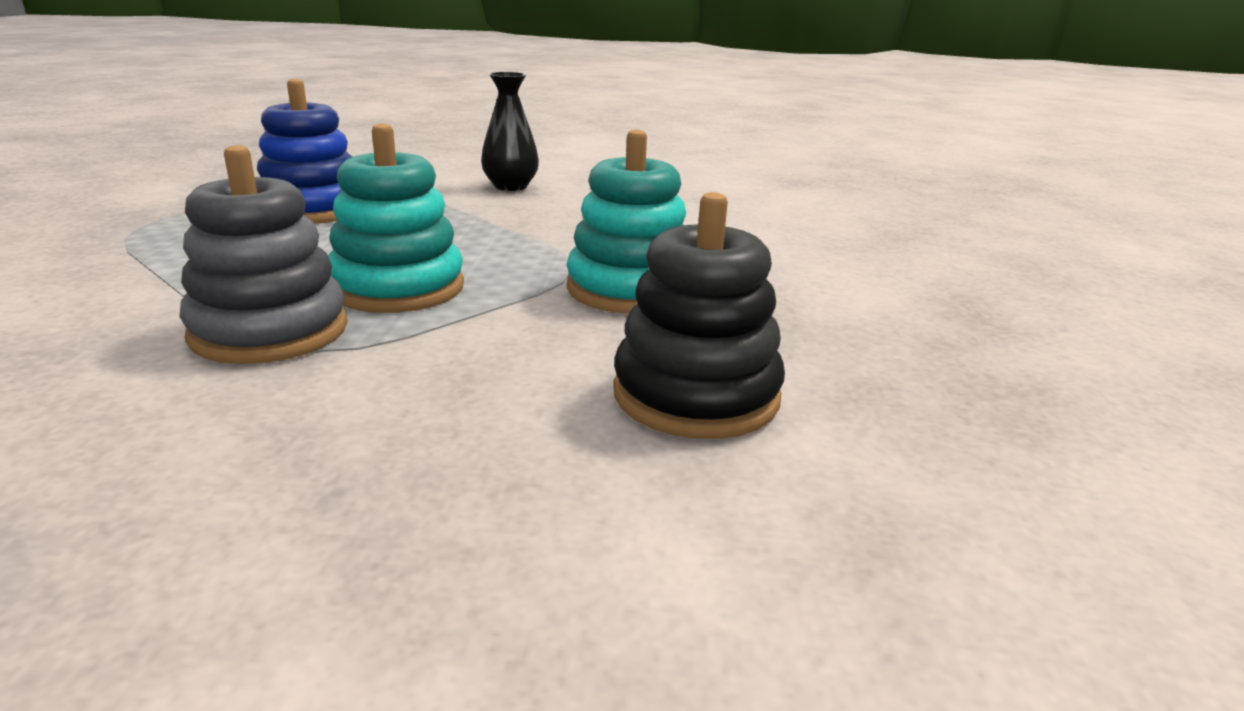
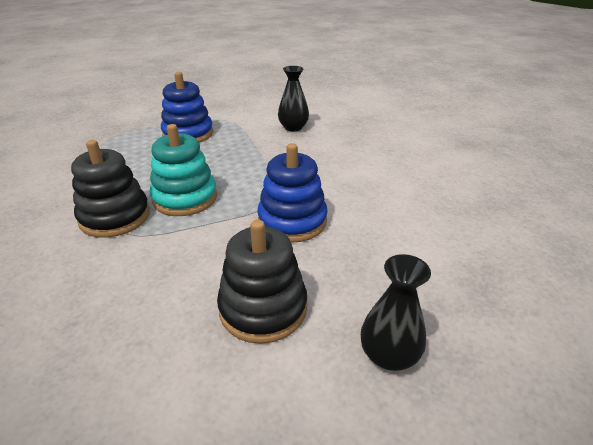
camera: 25 degrees right, 10 degrees up
grey stacking toy [180,145,348,364] -> black stacking toy [71,140,150,238]
turquoise stacking toy [567,130,686,314] -> blue stacking toy [257,143,328,243]
none -> black vase [361,254,431,371]

